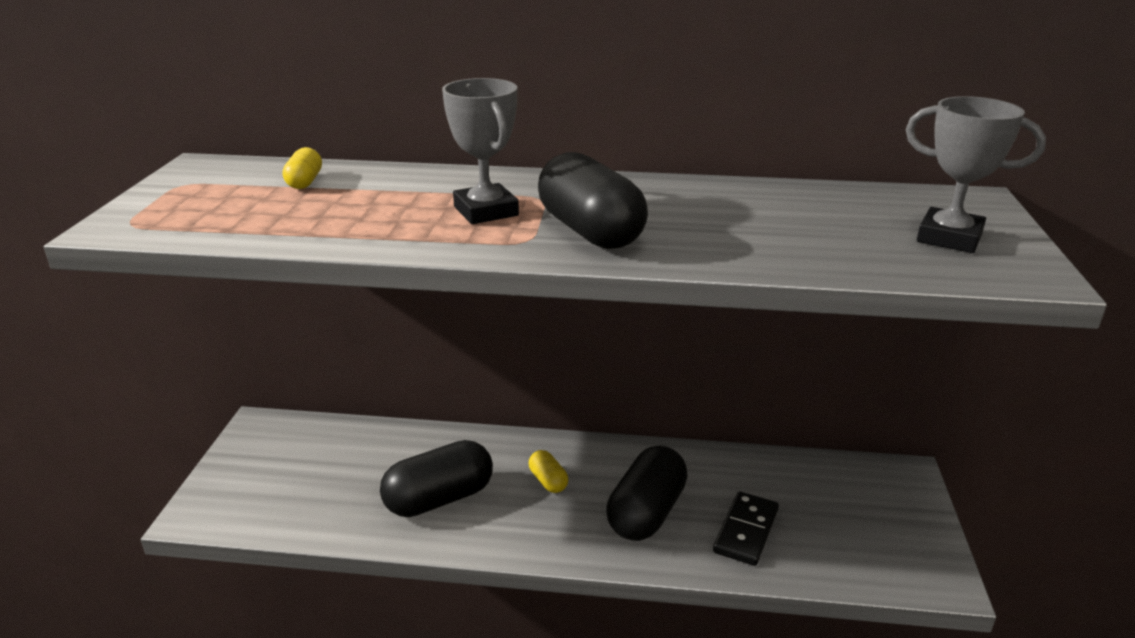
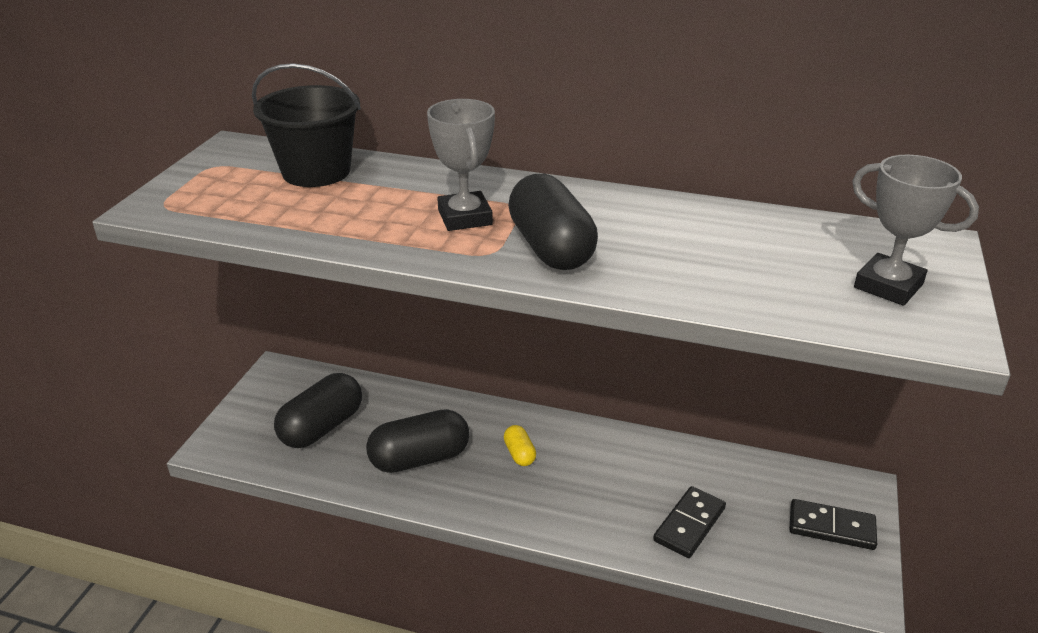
camera: 10 degrees right, 5 degrees up
yellow capsule [283,147,322,189] -> black bucket [252,63,361,187]
black capsule [606,445,688,541] -> black capsule moved to [274,373,362,448]
none -> black domino [789,499,877,550]

